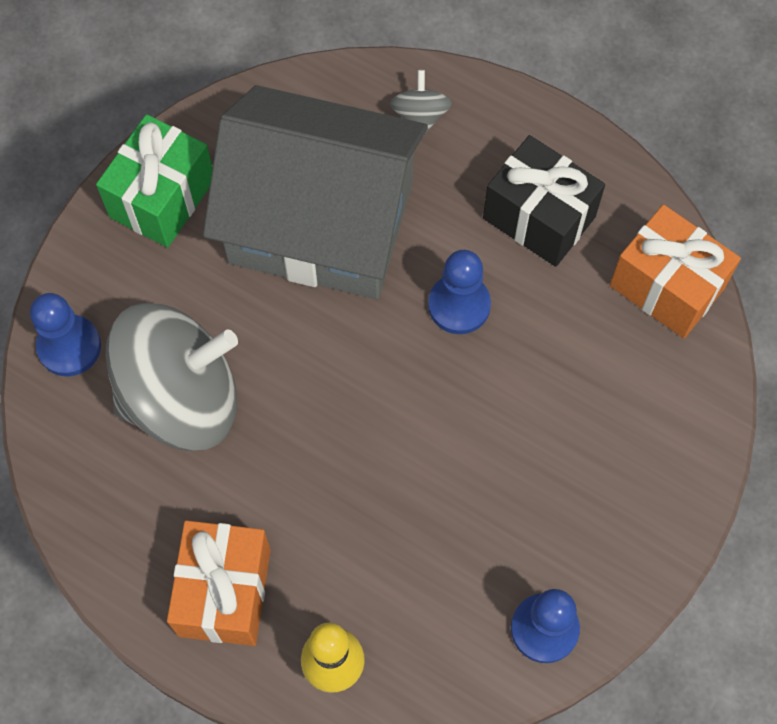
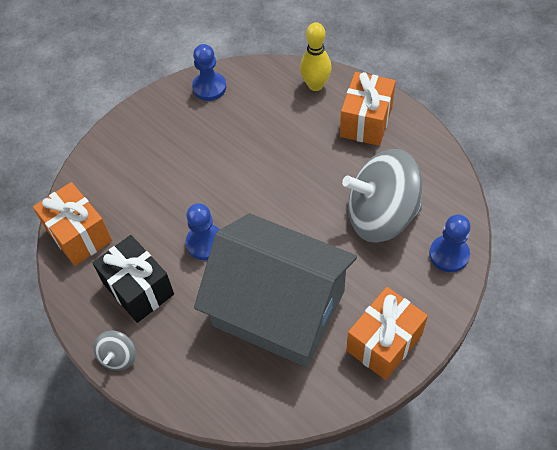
camera: 165 degrees left, 10 degrees down
green gift [96,114,213,248] -> orange gift [346,287,428,380]
grey spinning top [390,70,452,135] -> grey spinning top moved to [93,330,136,371]

